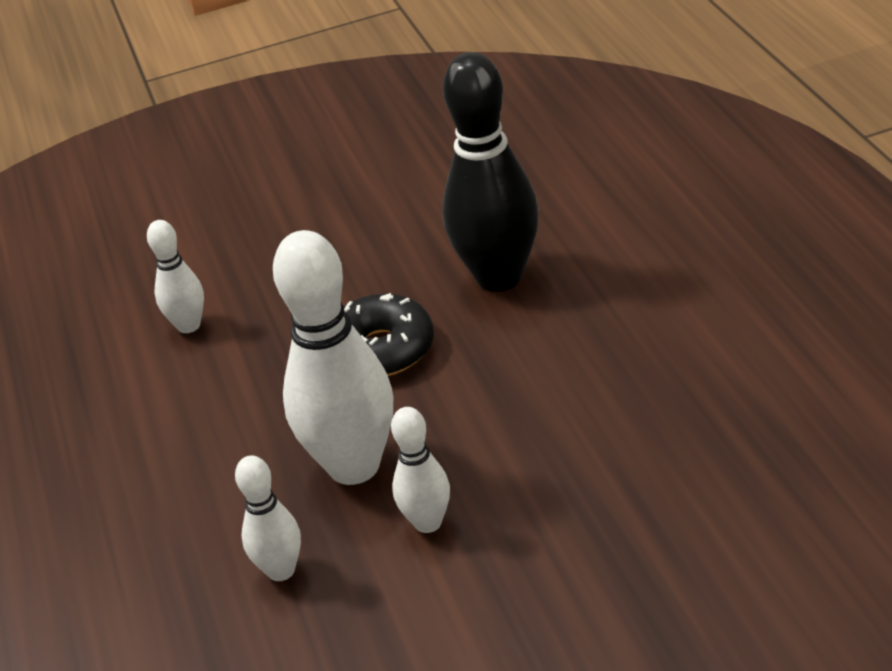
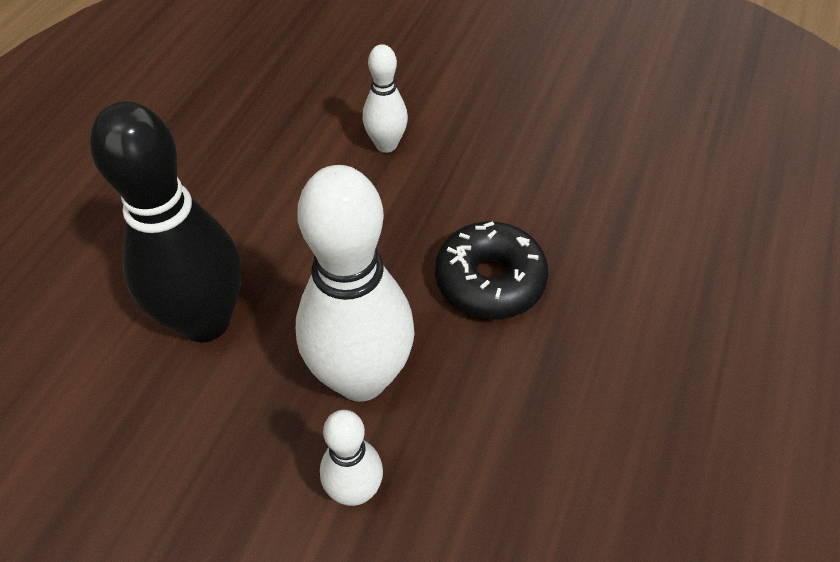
camera: 35 degrees right, 15 degrees up
white bowling pin [235,455,301,581] -> none
black bowling pin [442,52,539,292] -> black bowling pin moved to [90,101,241,342]

